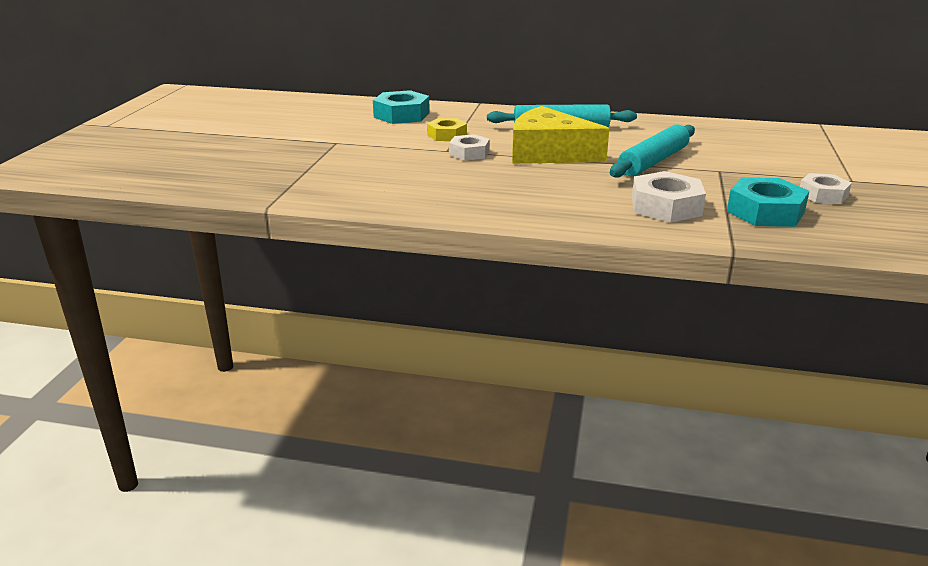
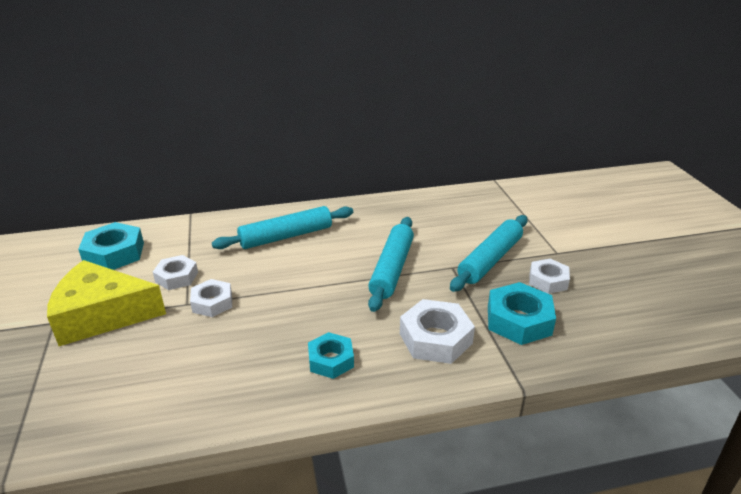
camera: 25 degrees left, 5 degrees up
yellow nut [427,118,467,141] -> white nut [153,255,198,290]
yellow cheese [512,106,609,164] -> yellow cheese moved to [47,260,166,346]
none -> turquoise nut [308,332,354,379]
none -> turquoise rolling pin [450,215,527,292]

